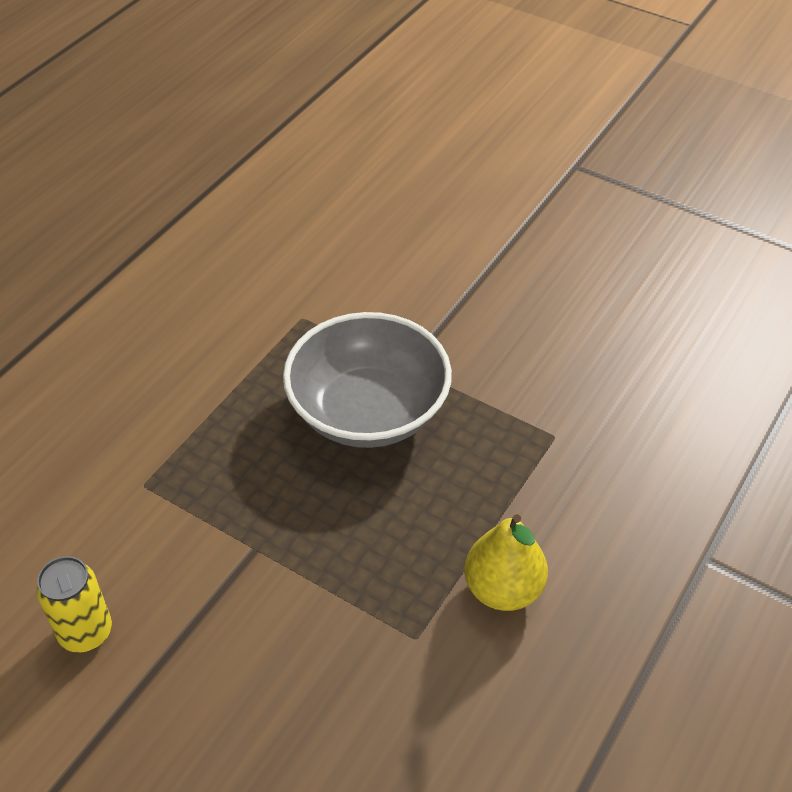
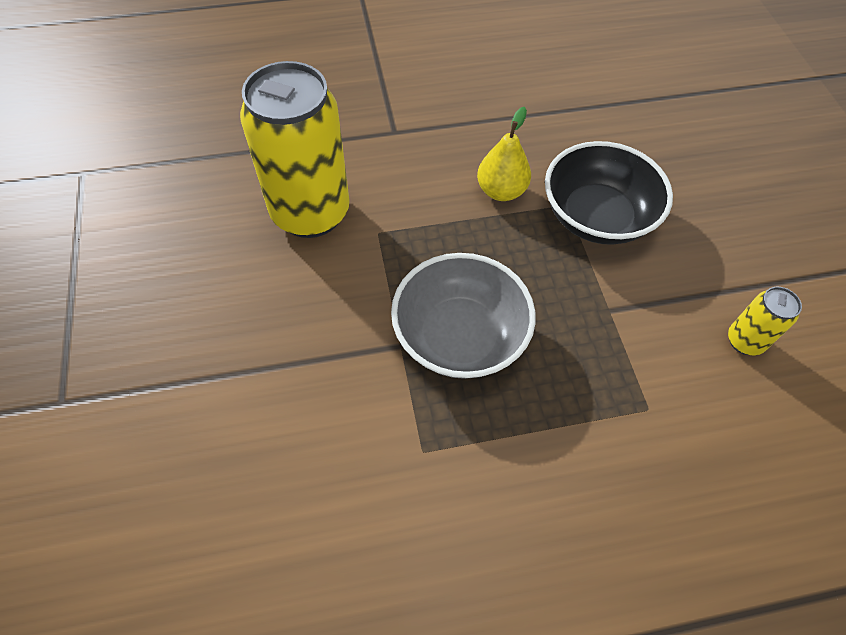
camera: 135 degrees left, 10 degrees up
none -> yellow can [240,61,350,238]
none -> black bowl [545,141,673,245]

